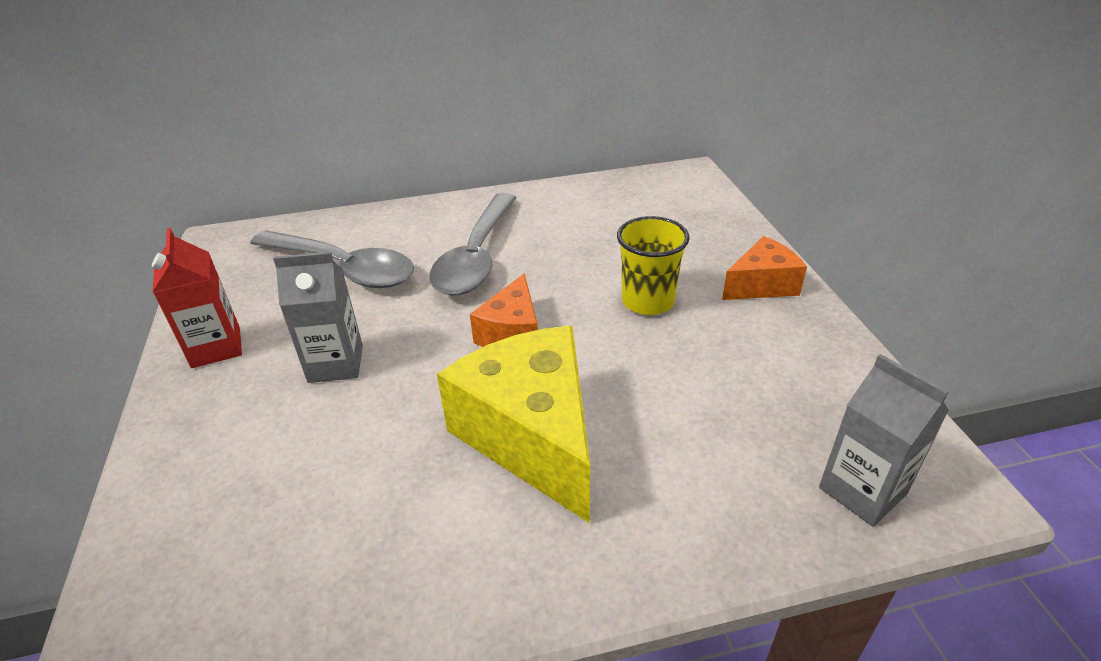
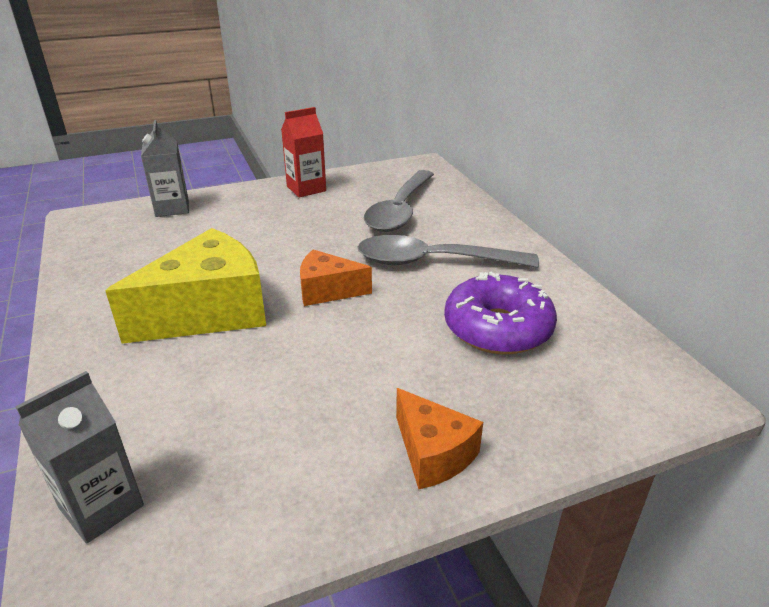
camera: 80 degrees right, 5 degrees down
grey carton [273,252,363,383] -> grey carton moved to [141,120,189,217]
yellow cup [617,216,690,315] -> none
none -> purple donut [444,272,557,355]

